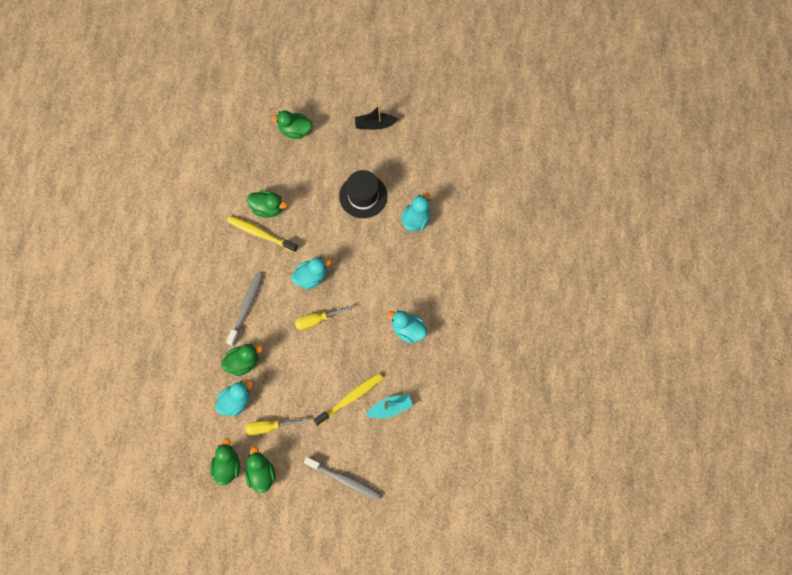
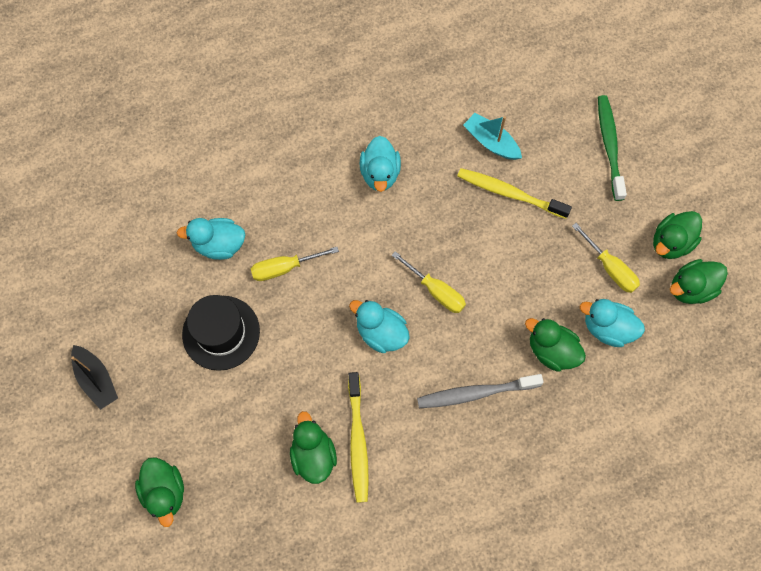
camera: 120 degrees left, 0 degrees up
grey toothbrush [304,457,381,501] -> green toothbrush [598,95,627,201]
none -> yellow screwdriver [251,247,339,281]

